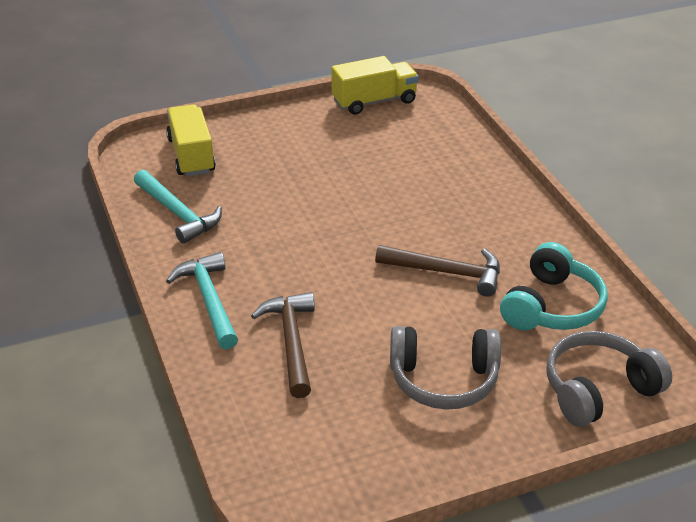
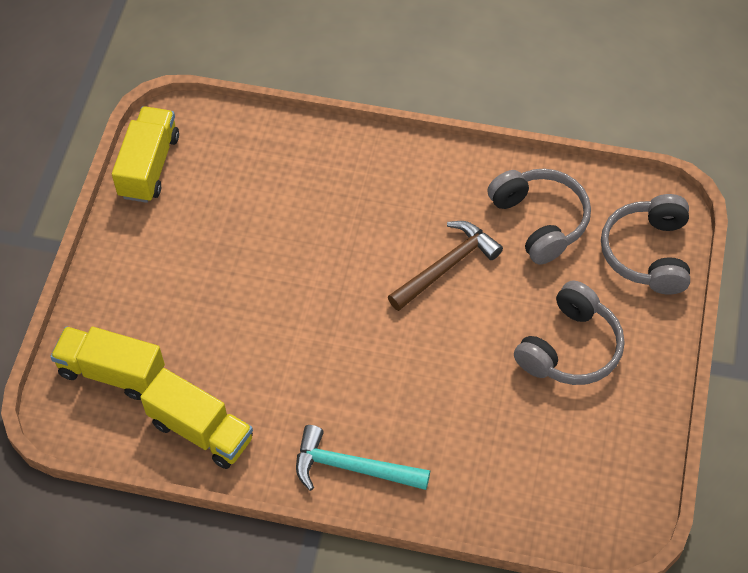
camera: 55 degrees left, 20 degrees up
turquoise hammer [134,170,222,244] -> yellow truck [140,368,253,469]
brown hammer [251,292,315,398] -> none
turquoise headphones [500,242,608,330] -> grey headphones [487,168,591,264]

